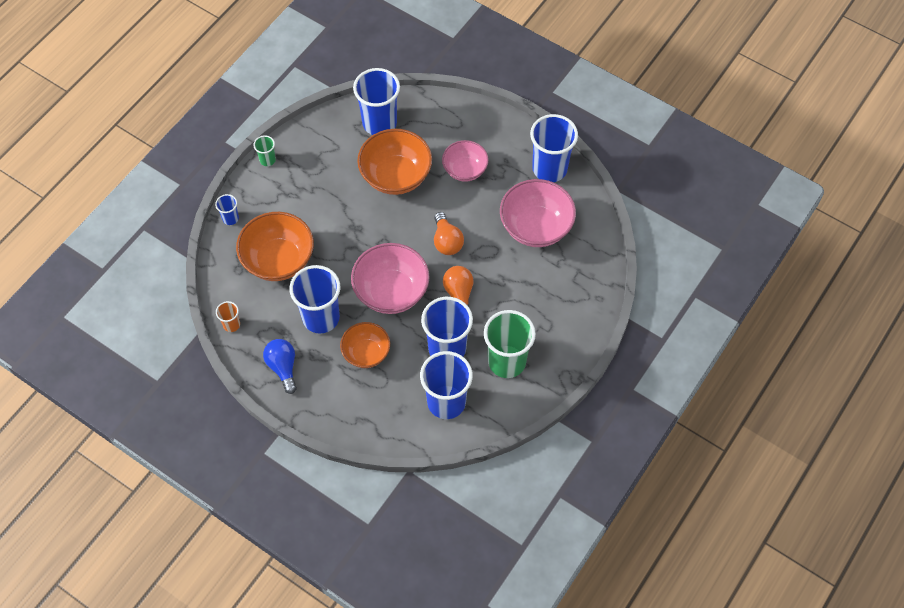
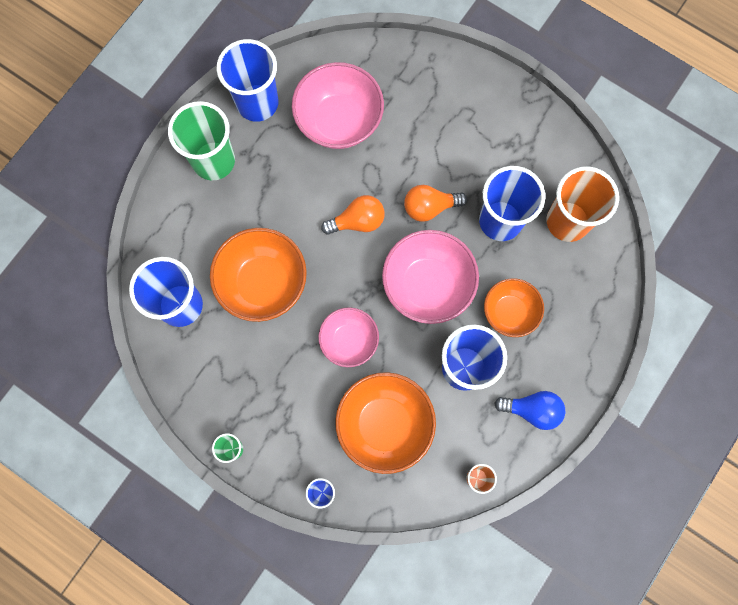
camera: 90 degrees left, 15 degrees up
blue light bulb [263,339,297,394] -> blue light bulb turned 150 degrees counterclockwise [494,391,565,430]
blue cup [420,351,473,419] -> orange cup [546,167,619,242]
pink bowl [442,140,489,182] -> pink bowl moved to [318,307,379,367]
green cup [484,310,536,378] -> green cup moved to [168,101,235,180]

